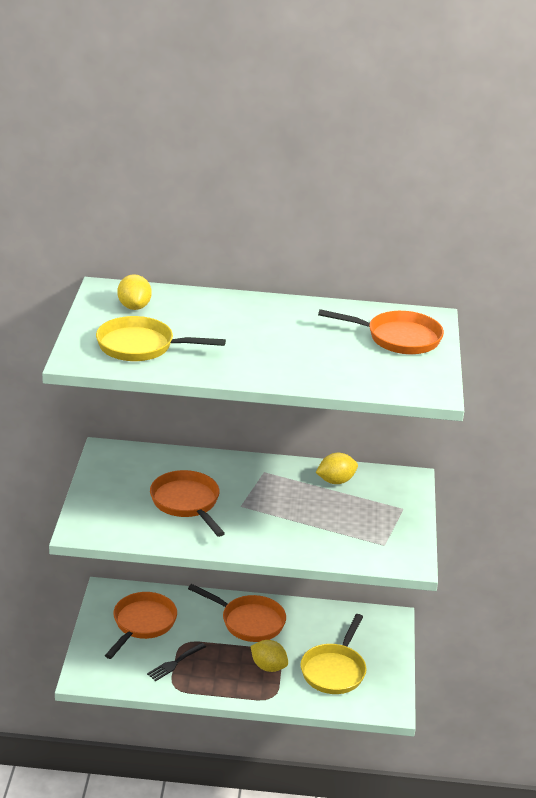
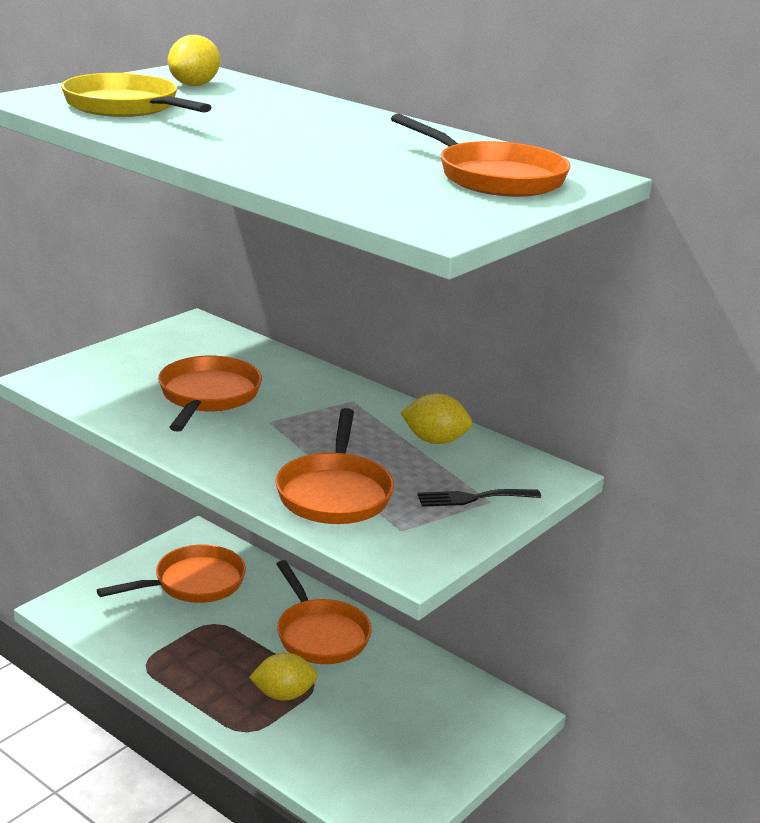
camera: 35 degrees right, 5 degrees down
black fork [147,643,206,681] -> black fork moved to [417,489,541,507]
yellow lemon [251,640,288,672] -> yellow lemon turned 75 degrees counterclockwise [249,653,318,701]
yellow pan [300,614,367,694] -> none
none -> orange pan [275,408,394,524]

